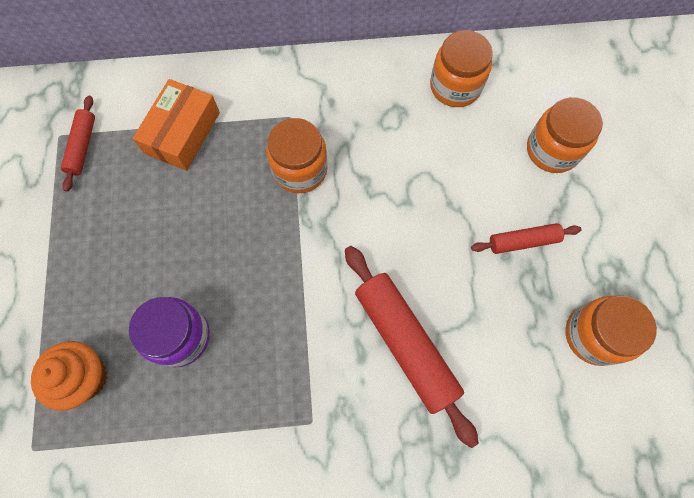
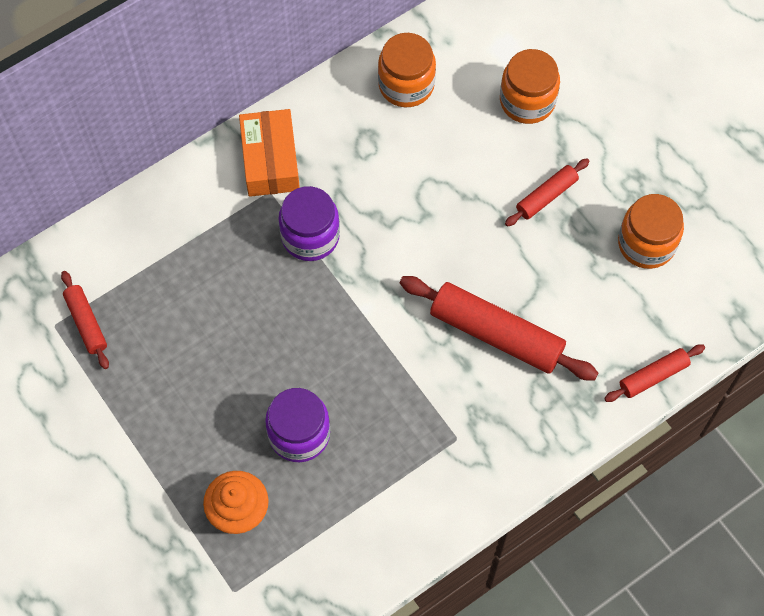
camera: 30 degrees left, 5 degrees down
orange box [133,79,220,171] -> orange box moved to [239,109,300,197]
orange jar [266,118,328,193] -> purple jar [278,186,340,261]
none -> red rolling pin [604,344,705,402]

